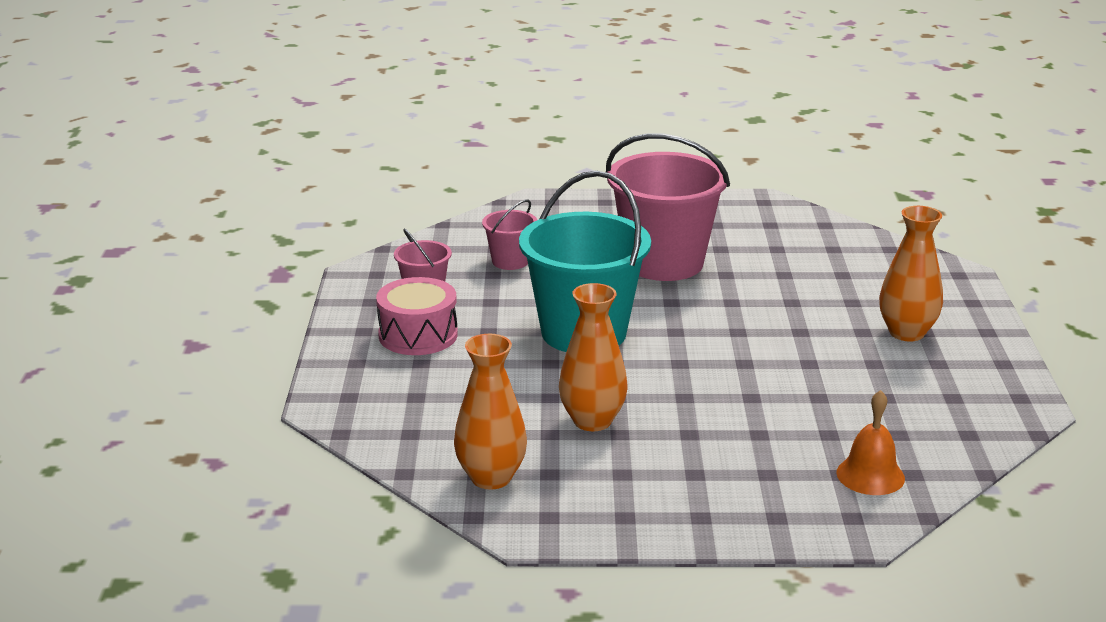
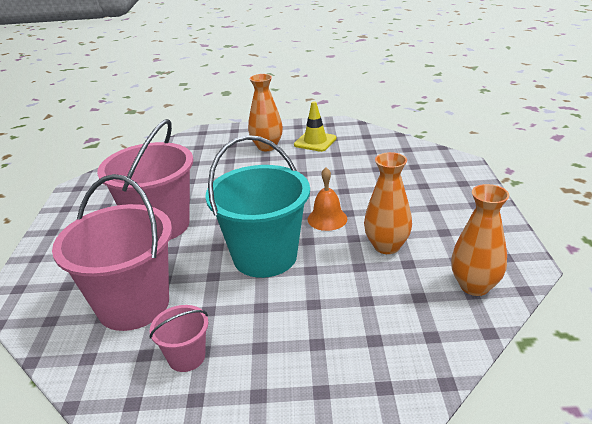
camera: 90 degrees left, 5 degrees up
pink drum [376,277,458,355] -> none
pink bucket [482,199,537,270] -> pink bucket [52,174,172,331], size x2.15
orange bell [836,390,905,495] -> orange bell moved to [308,167,347,231]
none -> yellow traffic cone [294,101,337,152]

